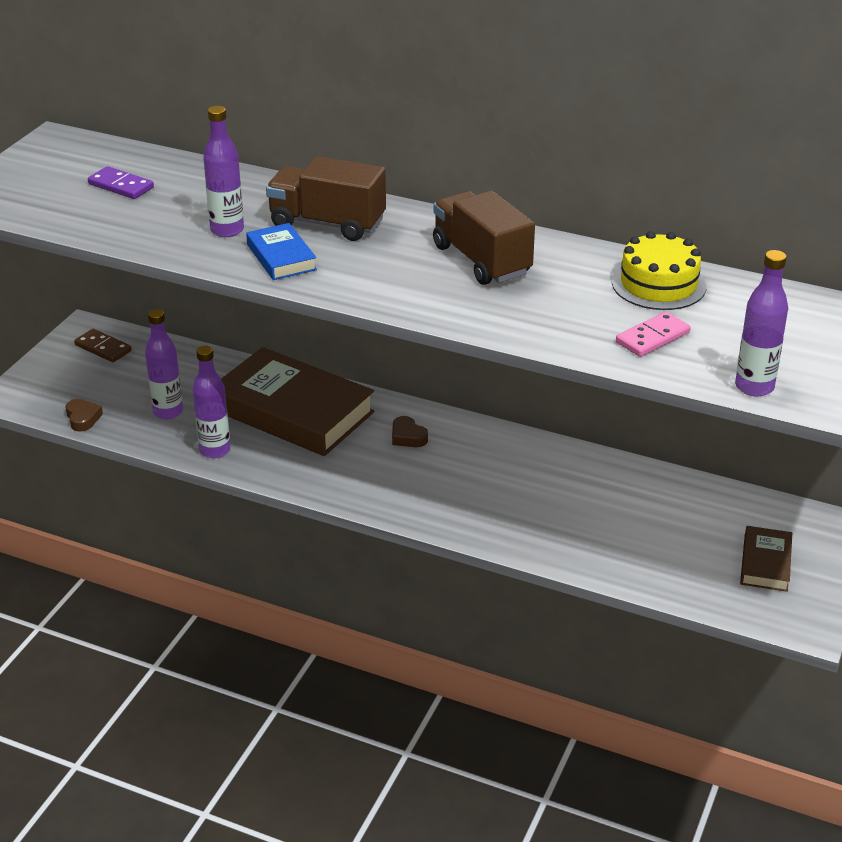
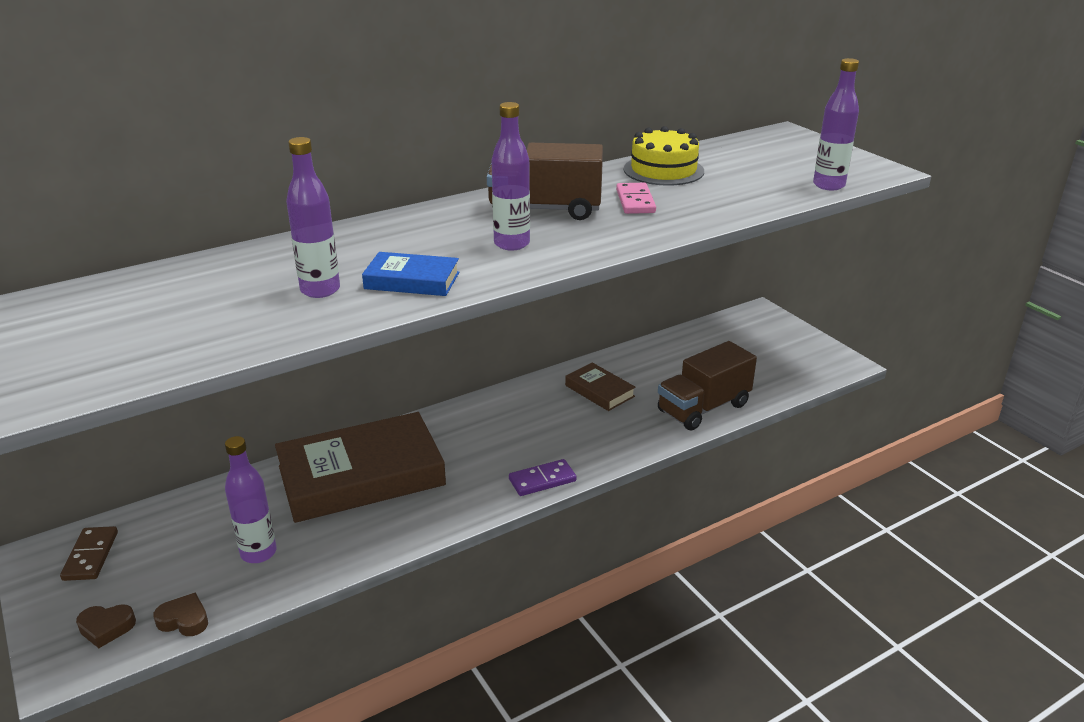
camera: 55 degrees left, 5 degrees down
brown domino [74,329,132,362] -> brown domino turned 75 degrees counterclockwise [60,526,118,581]
purple domino [88,166,154,199] -> purple domino moved to [509,459,577,496]
purple bottle [193,346,230,458] -> purple bottle moved to [491,102,530,251]
brown truck [266,156,386,241] -> brown truck moved to [658,341,757,431]
brown heart [392,416,428,447] -> brown heart moved to [76,604,136,648]
pink domino [616,312,691,357] -> pink domino moved to [616,183,656,214]
brown book [740,526,792,592] -> brown book moved to [565,363,635,411]

